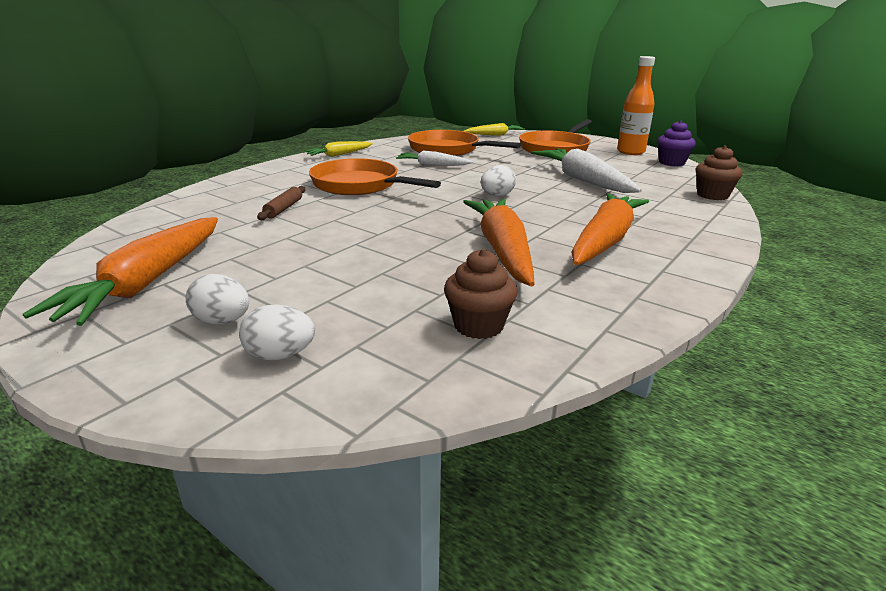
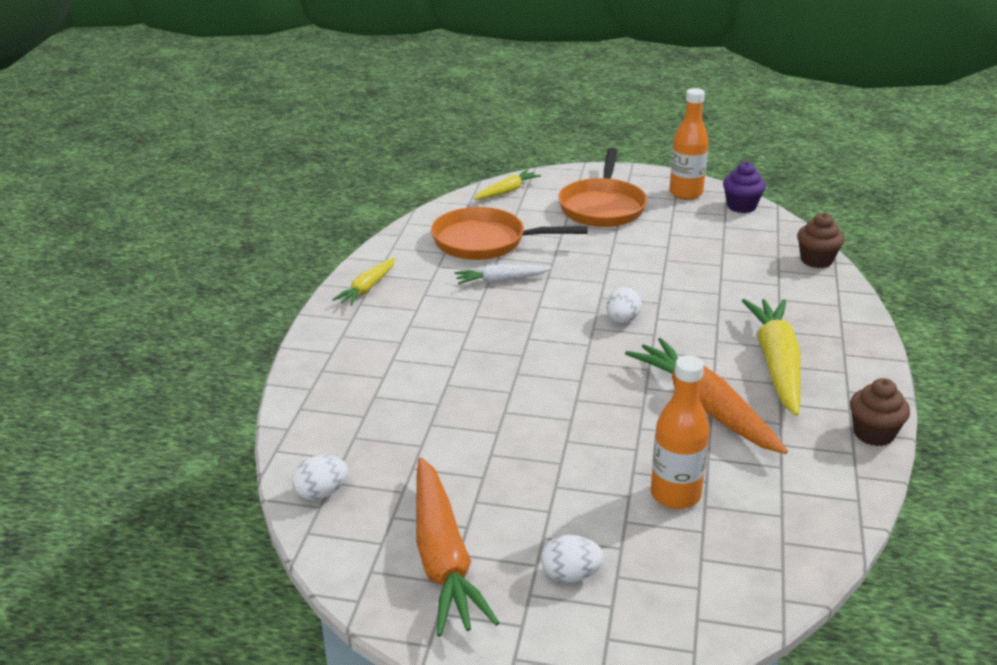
camera: 25 degrees left, 5 degrees up
white egg [239,304,315,360] -> white egg moved to [292,455,348,500]
brown rolling pin [257,186,305,220] -> none
orange pan [309,158,441,195] -> none
brown cupcake [444,249,518,339] -> brown cupcake moved to [850,378,910,446]
white carrot [531,149,642,193] -> none
orange carrot [571,193,649,265] -> yellow carrot [742,299,801,416]
none -> orange bottle [651,355,710,509]

